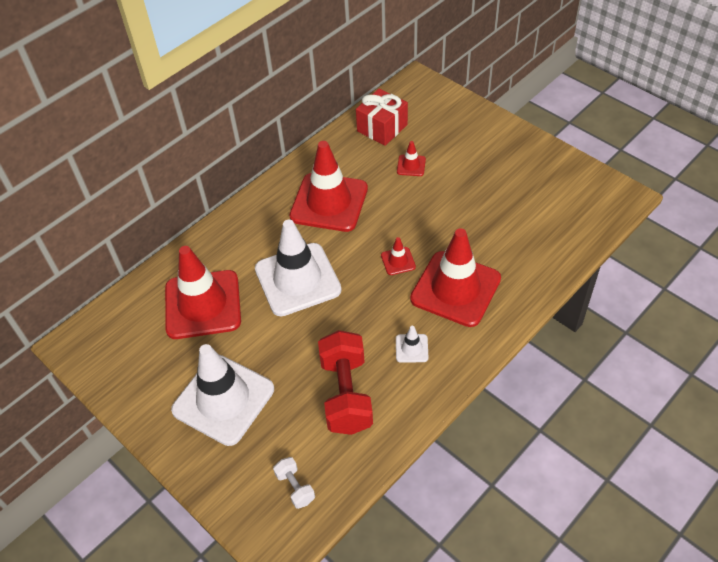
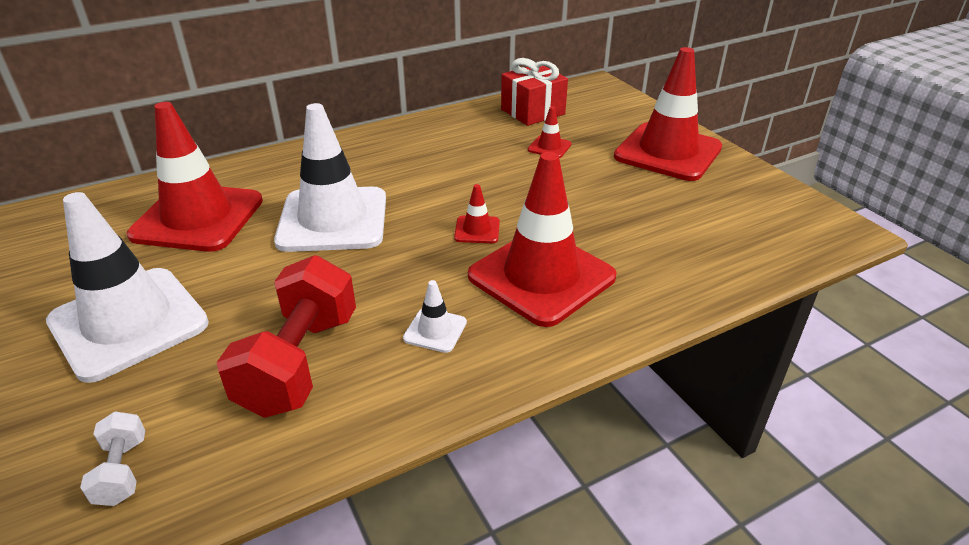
camera: 15 degrees right, 15 degrees down
red traffic cone [289,141,368,232] -> red traffic cone moved to [614,47,722,181]

